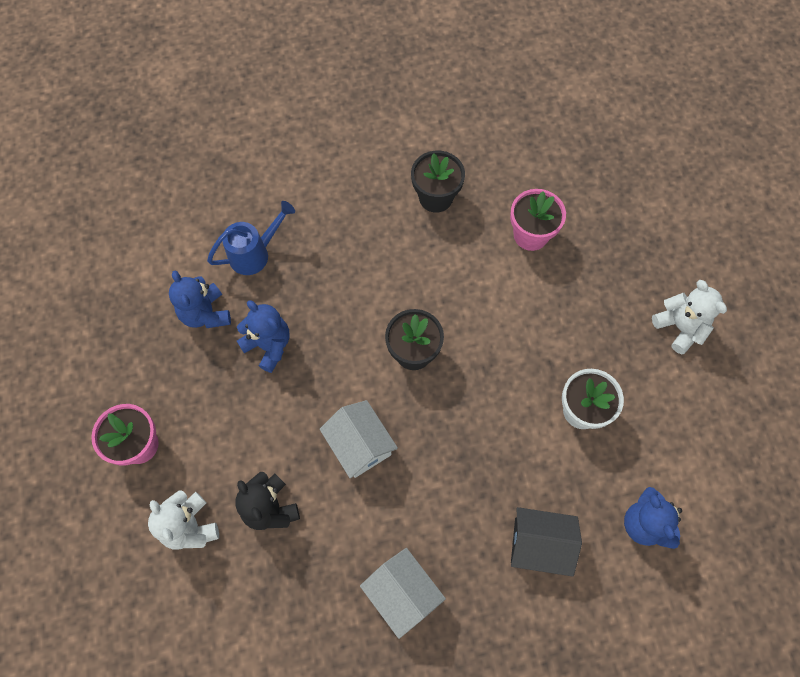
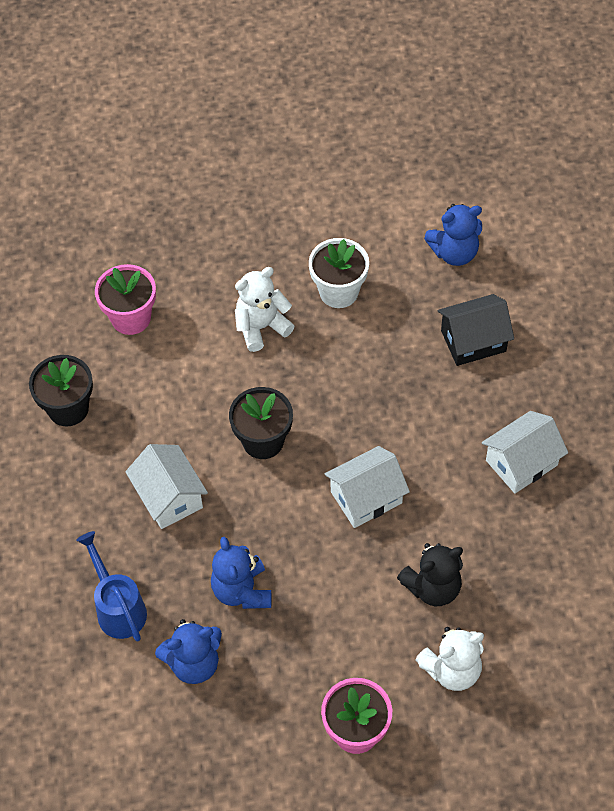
camera: 85 degrees left, 10 degrees down
blue teddy bear [237,300,290,373] -> blue teddy bear turned 60 degrees counterclockwise [211,537,271,609]
black house [511,507,582,577] -> black house turned 60 degrees clockwise [437,294,514,366]
white teddy bear [652,280,727,354] -> white teddy bear moved to [235,267,294,352]
none -> white house [125,444,208,529]

